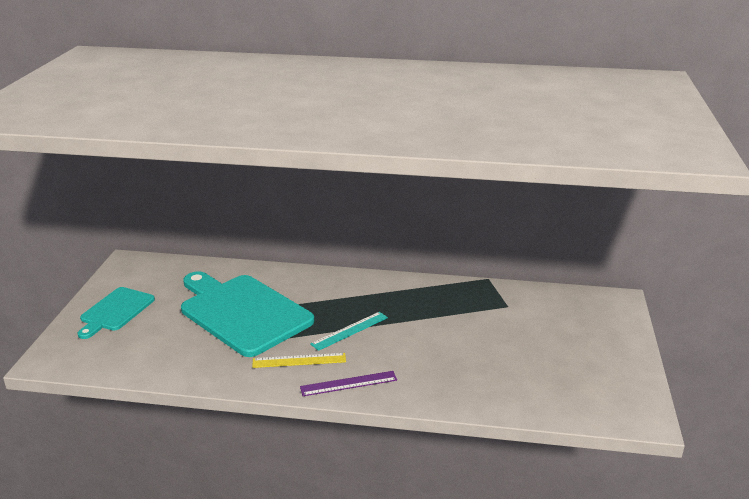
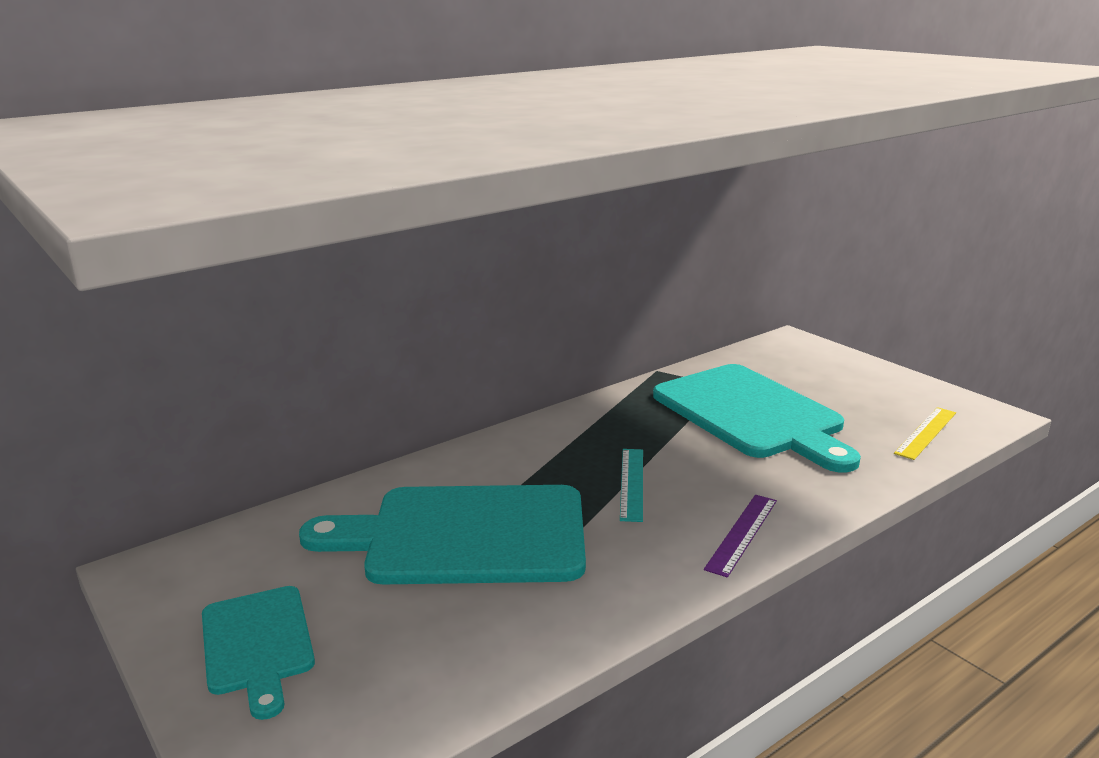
camera: 45 degrees left, 5 degrees down
yellow ruler [252,353,346,368] -> yellow ruler moved to [894,407,956,460]
none -> turquoise cutting board [653,364,861,473]

